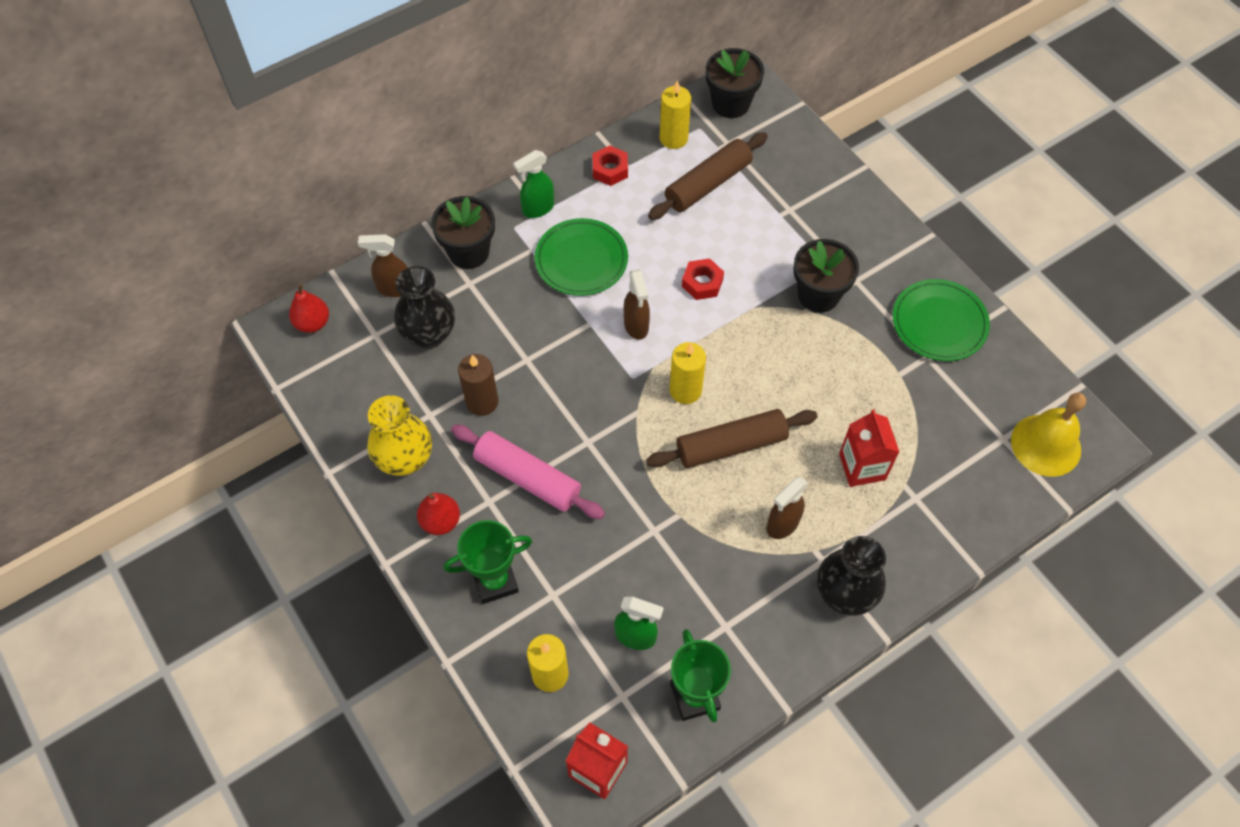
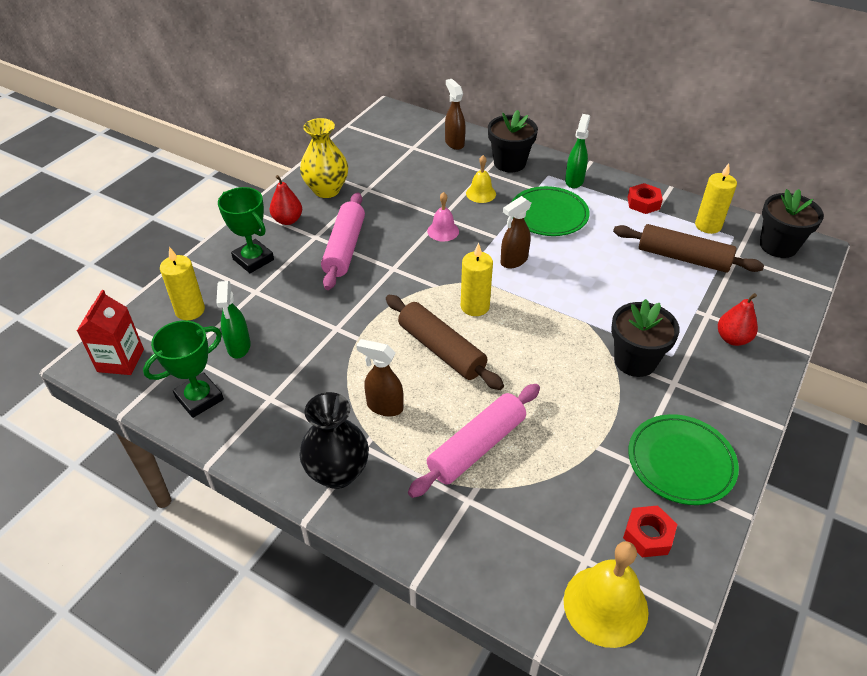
camera: 65 degrees right, 15 degrees down
red pear [289,284,329,333] -> red pear moved to [718,293,758,346]
black vase [394,266,455,349] -> none
brown candle [458,354,498,416] -> none
green spray bottle [513,150,554,218] -> green spray bottle turned 75 degrees clockwise [565,114,590,188]
red nut [682,258,724,300] -> red nut moved to [623,506,677,557]
red carton [839,409,899,487] -> pink rolling pin [408,384,540,498]
none -> pink bell [427,192,459,242]
none -> yellow bell [466,155,496,203]

